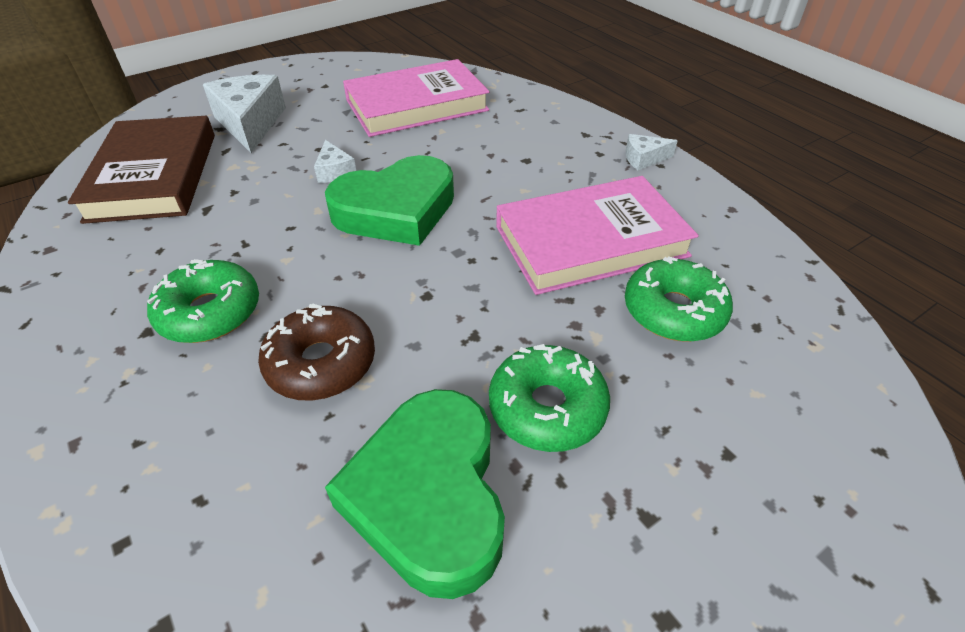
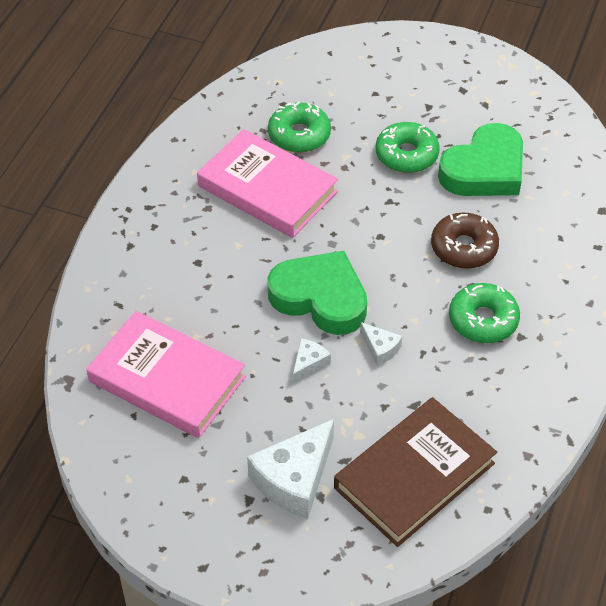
camera: 125 degrees left, 5 degrees up
white cheese [626,134,678,170] -> white cheese moved to [360,322,402,366]

